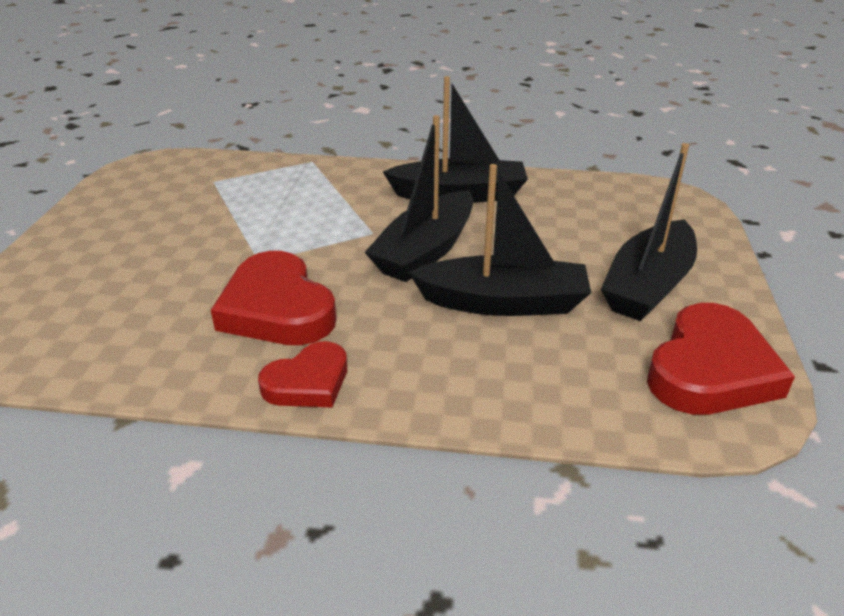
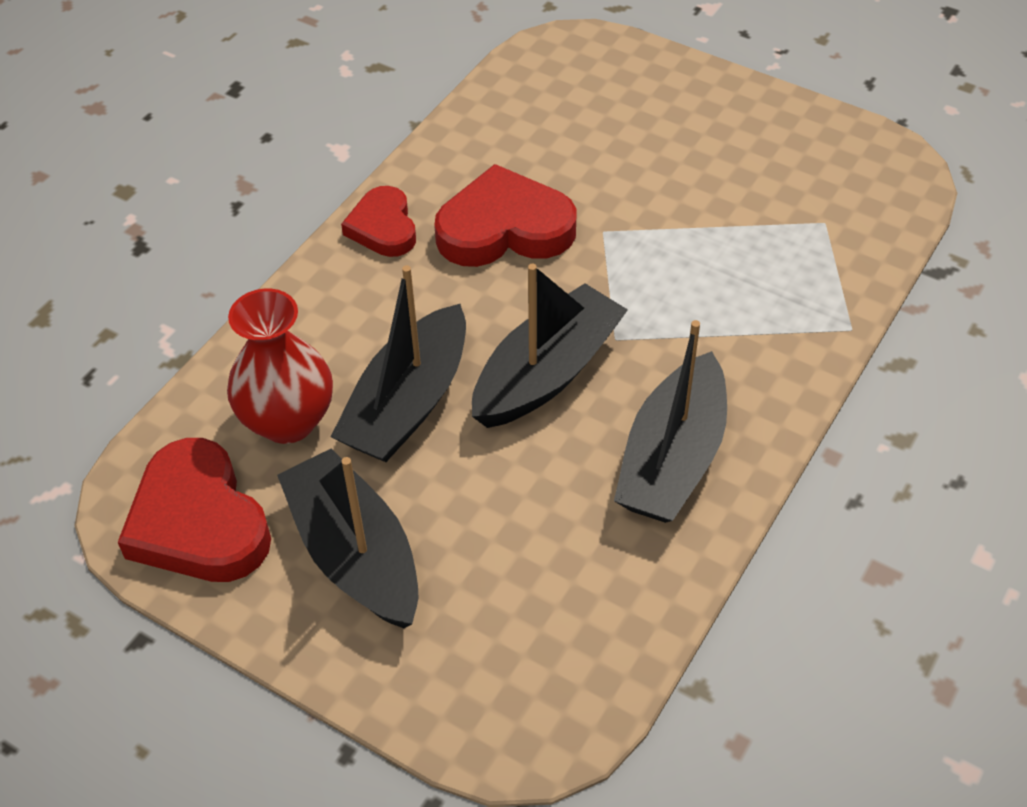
camera: 115 degrees right, 15 degrees up
black boat [365,115,473,282] -> black boat turned 75 degrees clockwise [472,264,628,428]
none -> red vase [227,289,333,444]

